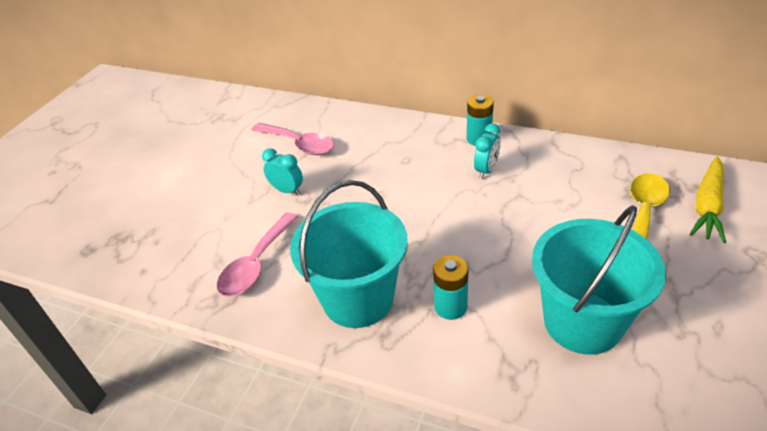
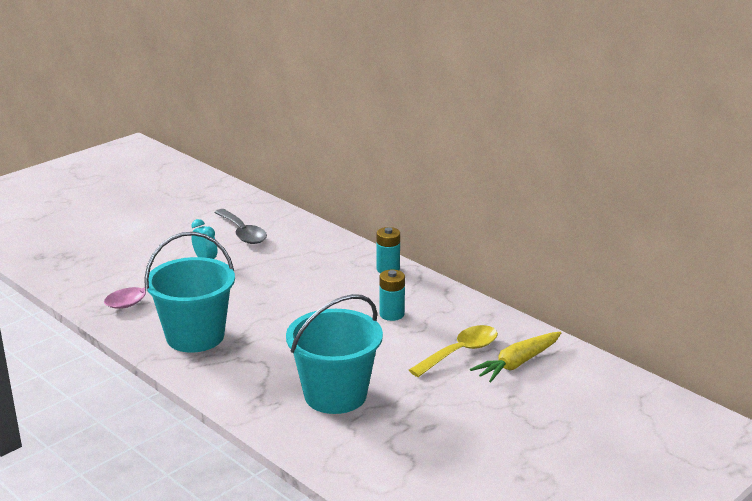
camera: 20 degrees right, 15 degrees down
pink spoon [251,123,334,155] -> grey spoon [214,209,267,244]
turquoise battery [433,255,468,320] -> turquoise battery moved to [379,270,405,321]
turquoise clock [474,124,500,179] -> none

